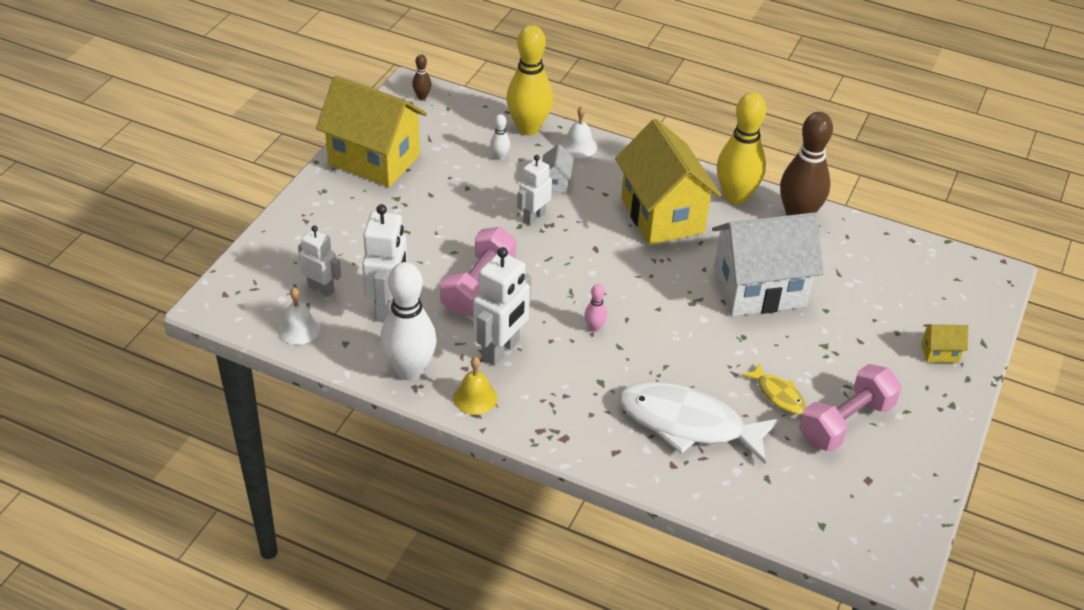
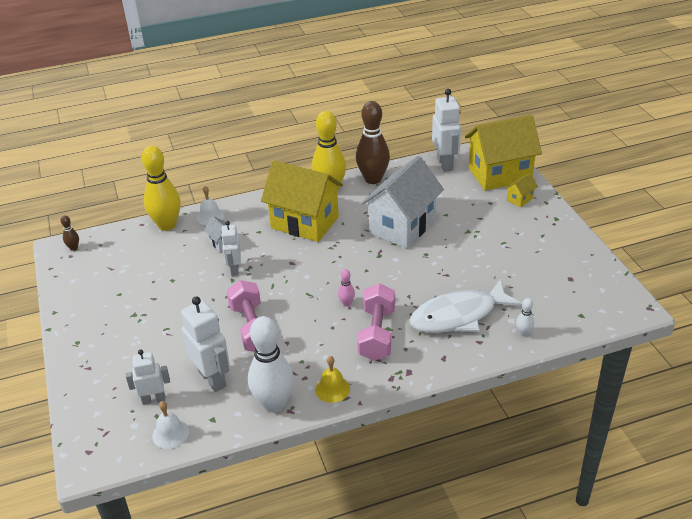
camera: 40 degrees left, 5 degrees down
yellow house [316,76,427,187] -> yellow house moved to [465,115,542,191]
white robot [473,247,531,366] -> white robot moved to [432,89,461,172]
white bowling pin [490,114,510,160] -> white bowling pin moved to [516,298,534,336]
yellow fish [741,362,806,414] -> none
pink dumbbell [799,364,901,452] -> pink dumbbell moved to [357,284,395,361]

